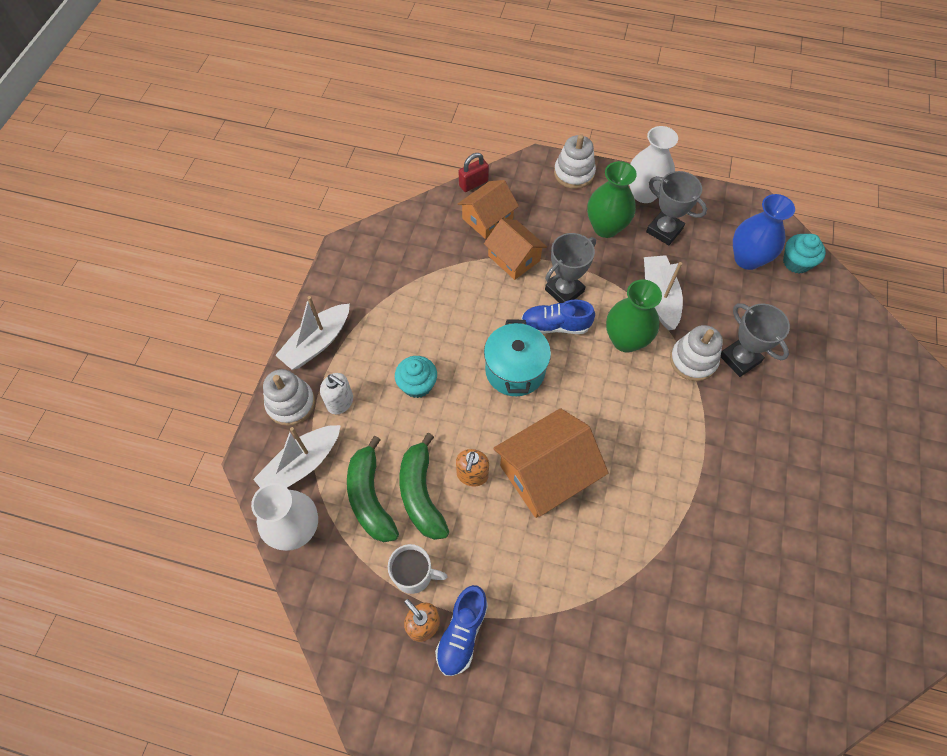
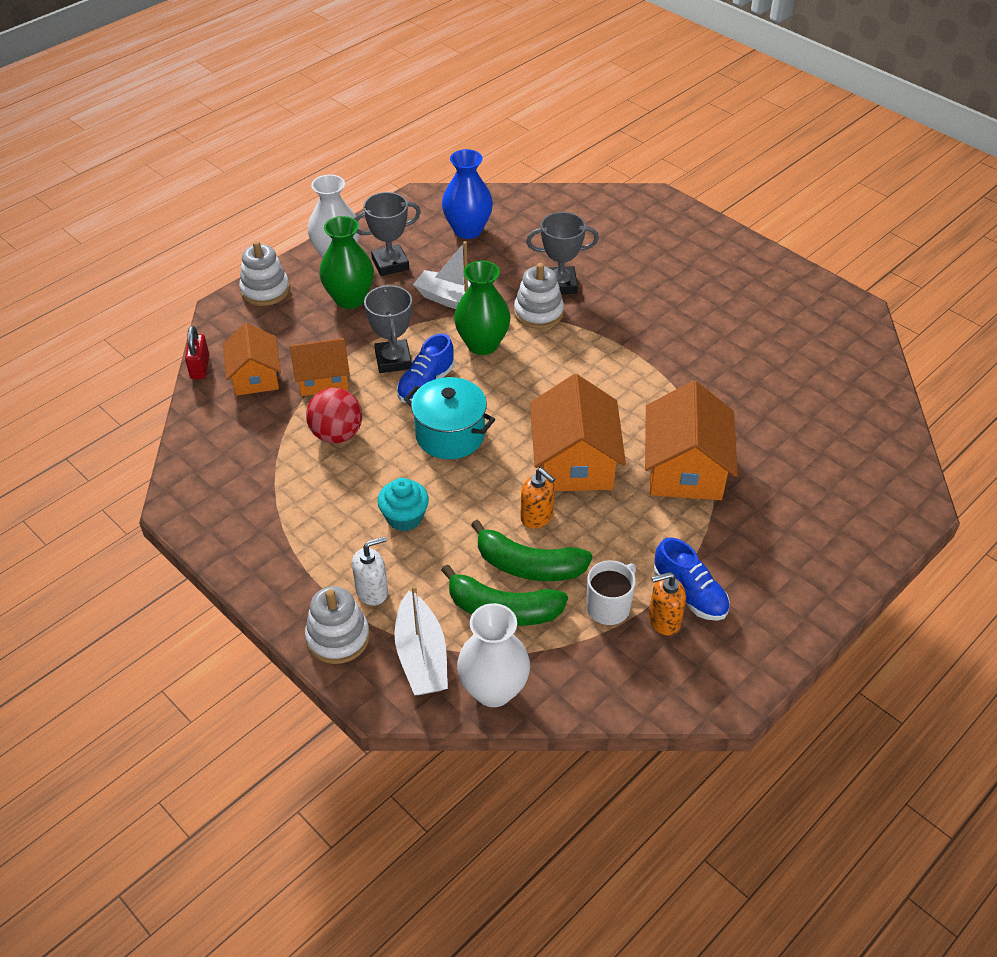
camera: 60 degrees left, 15 degrees down
white boat [275,296,350,370] -> none
turquoise cupcake [783,234,826,274] -> none
none -> red ball [306,388,362,443]
none -> orange house [645,381,738,500]

